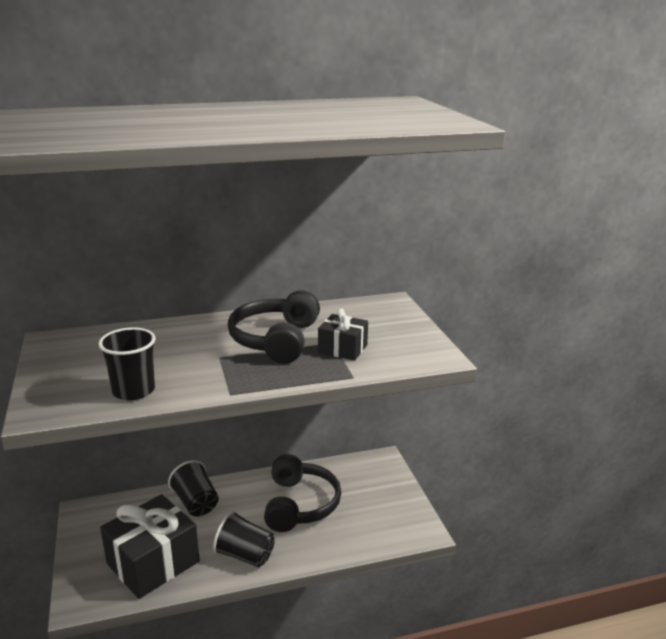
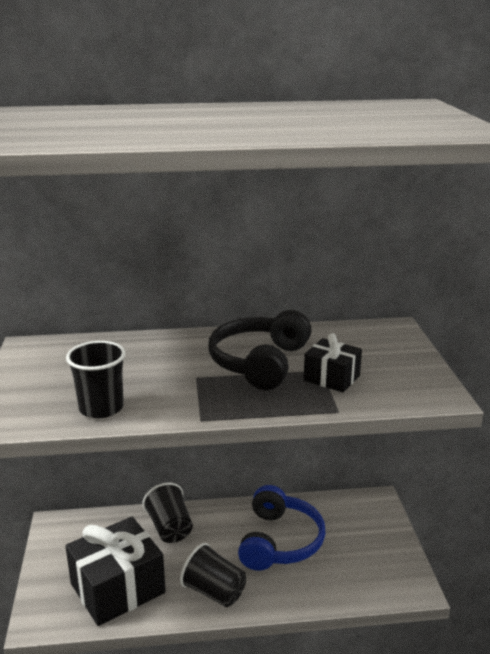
camera: 10 degrees right, 0 degrees up
black headphones [264,454,341,532] -> blue headphones [238,485,325,571]

